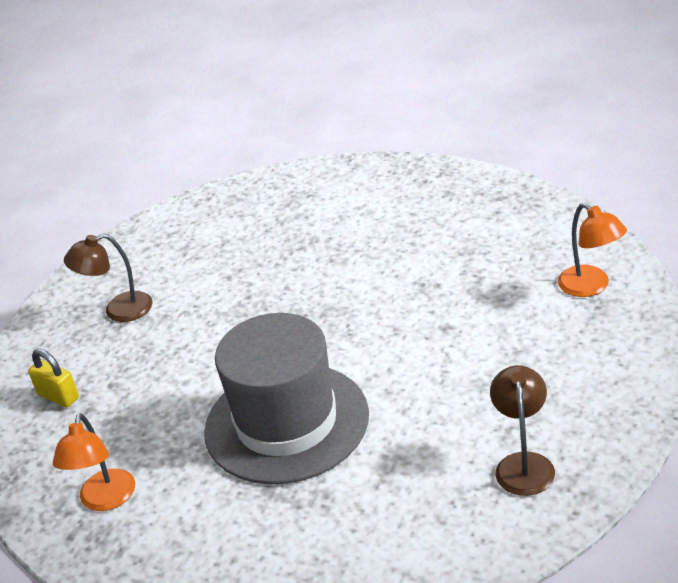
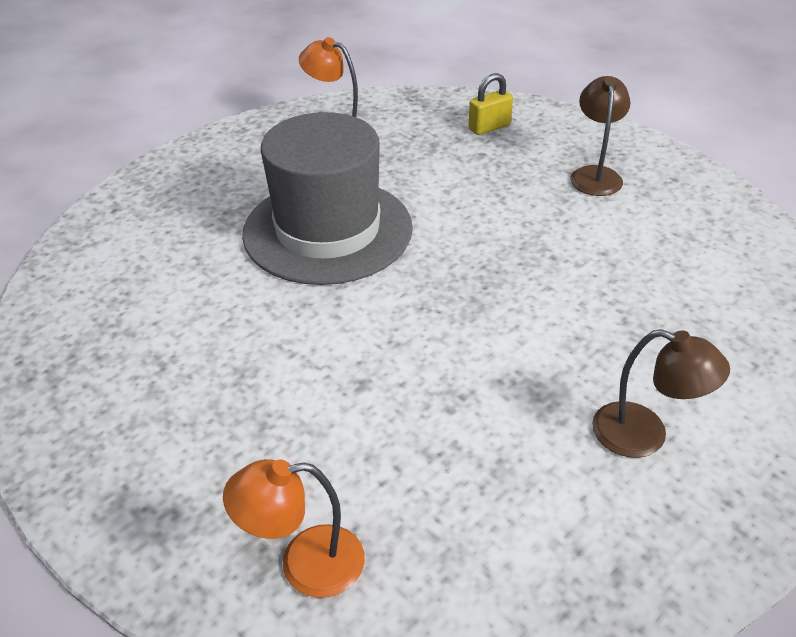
camera: 110 degrees right, 5 degrees up
brown lamp [490,365,555,496] -> brown lamp moved to [592,329,730,458]

